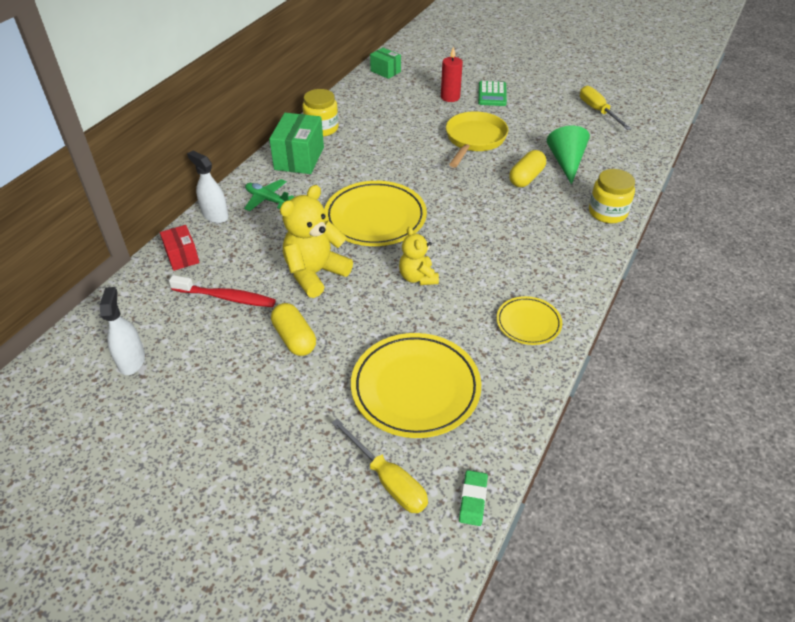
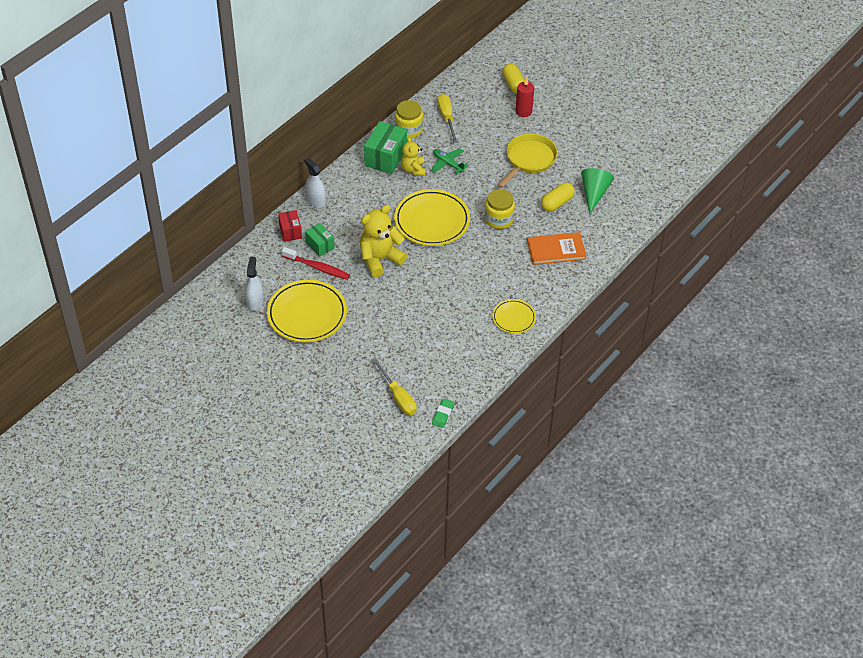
camera: 10 degrees right, 5 degrees up
green plane [244,179,295,211] -> green plane moved to [431,148,468,174]
yellow capsule [271,303,316,356] -> yellow capsule moved to [502,64,525,94]
yellow plate [351,333,481,438] -> yellow plate moved to [267,280,347,343]
green box [370,48,401,79] -> green box moved to [305,223,335,257]
yellow teddy bear [399,227,439,285] -> yellow teddy bear moved to [401,137,426,176]
green calculator [478,81,507,106] -> none
yellow screwdriver [580,86,632,130] -> yellow screwdriver moved to [437,94,458,143]
yellow jar [589,169,635,223] -> yellow jar moved to [485,189,515,229]
none -> orange book [527,232,586,265]

